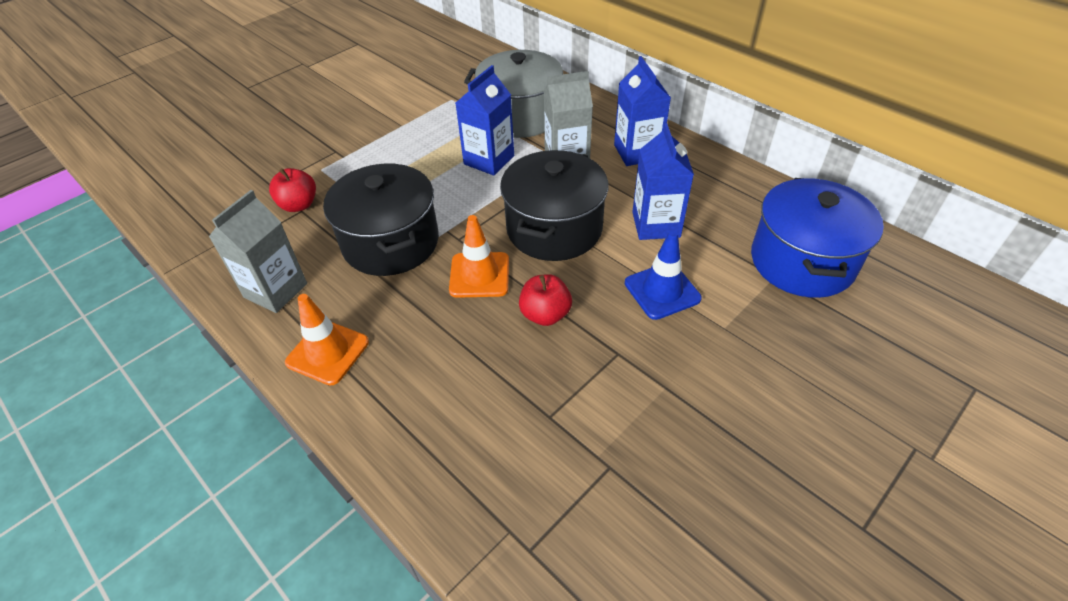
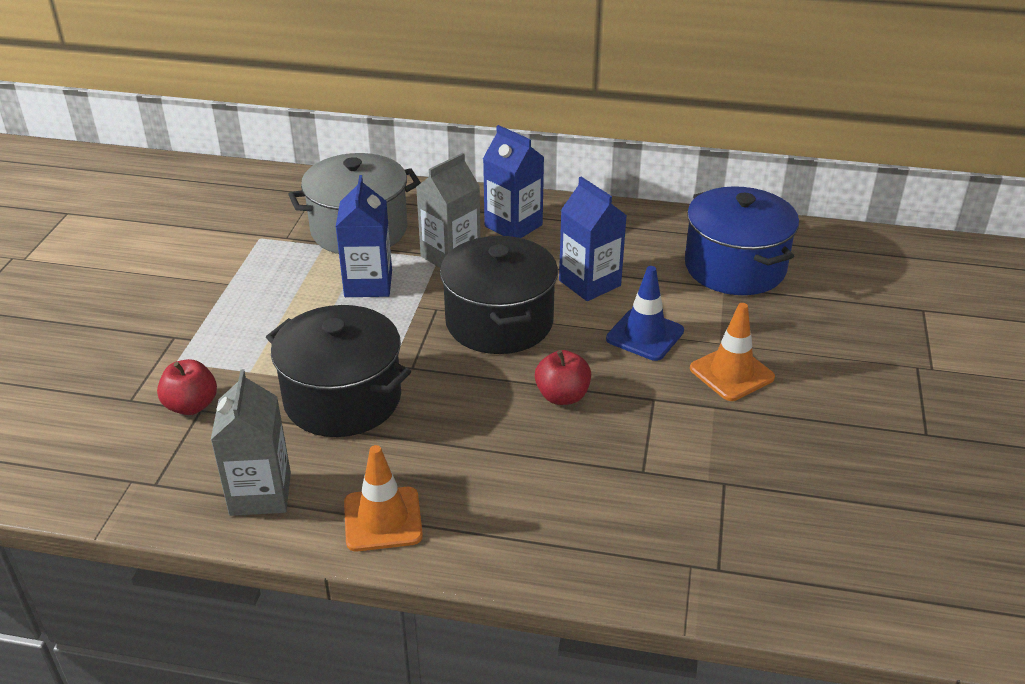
camera: 35 degrees left, 10 degrees down
orange traffic cone [449,215,509,298] -> orange traffic cone moved to [690,303,775,401]

